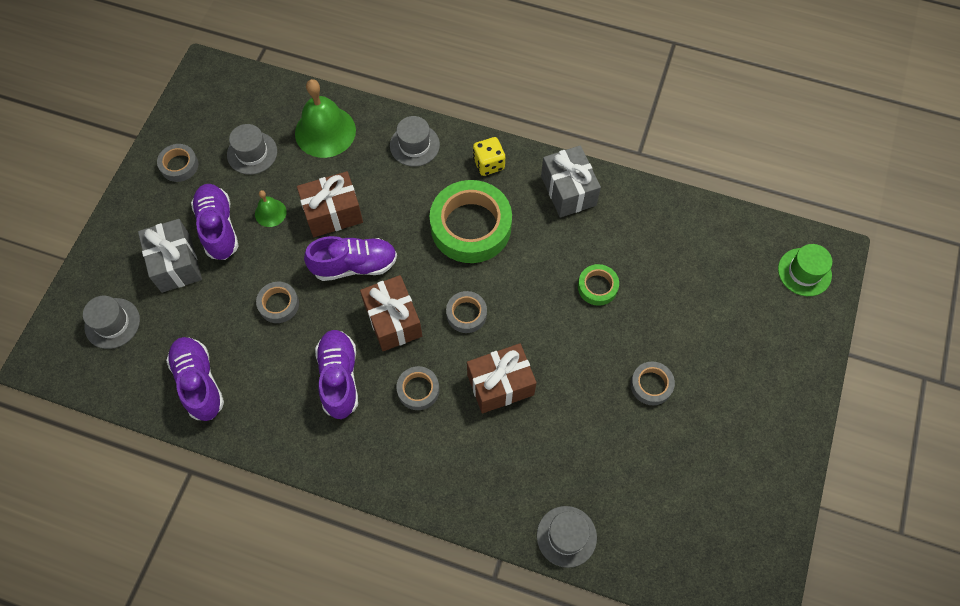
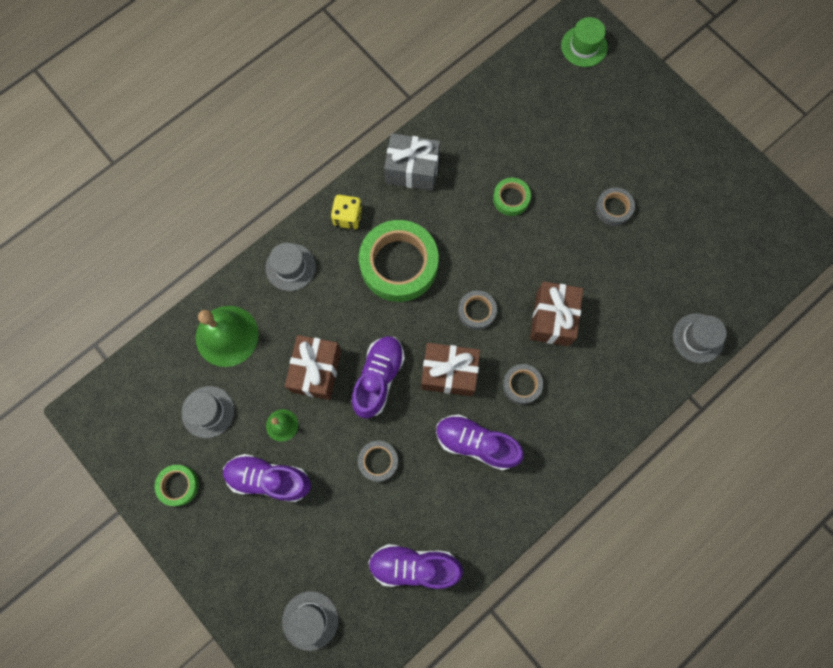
camera: 60 degrees left, 10 degrees up
grey gift [138,219,202,293] -> none
grey tape [157,144,198,182] -> green tape [155,465,199,506]

